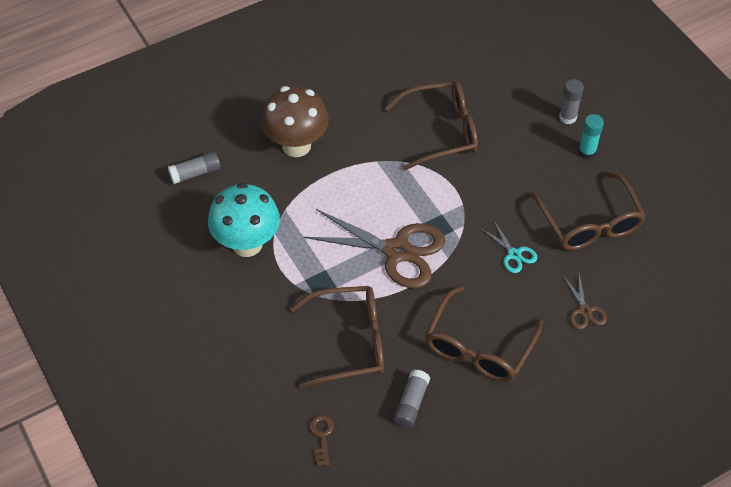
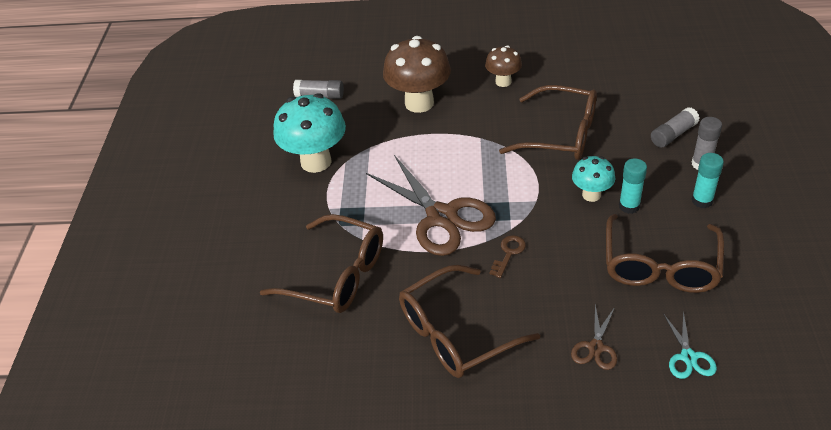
camera: 35 degrees right, 10 degrees down
brown key [310,415,334,466] -> brown key moved to [490,235,526,278]
grey glue stick [393,370,430,428] -> grey glue stick moved to [651,107,700,148]
turquoise scissors [482,221,537,273] -> turquoise scissors moved to [663,311,717,379]
none -> brown mushroom [485,45,522,87]
none -> turquoise mushroom [572,156,615,202]
none -> turquoise glue stick [619,158,647,214]

